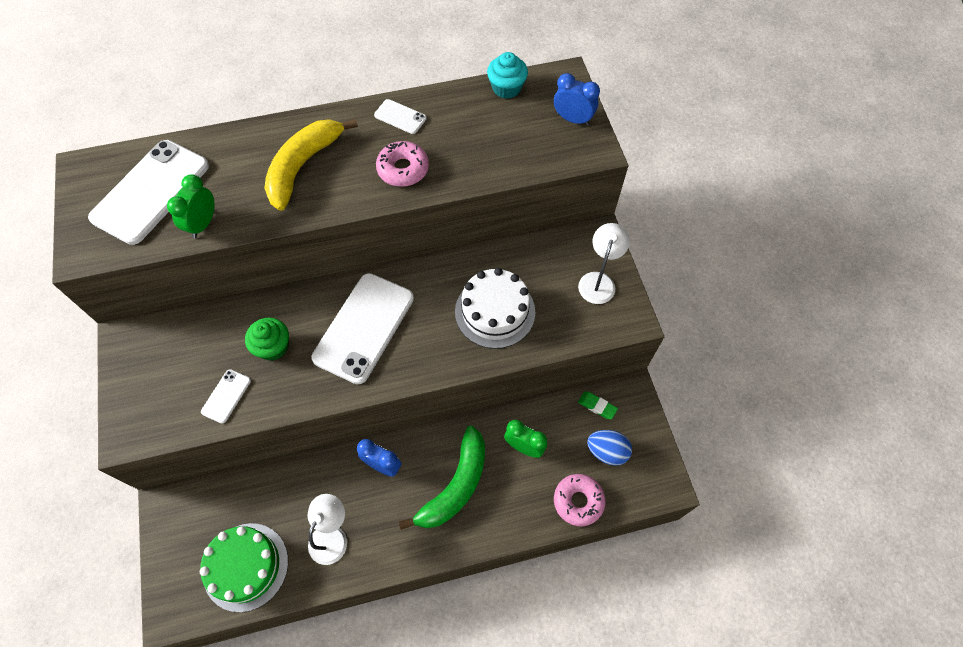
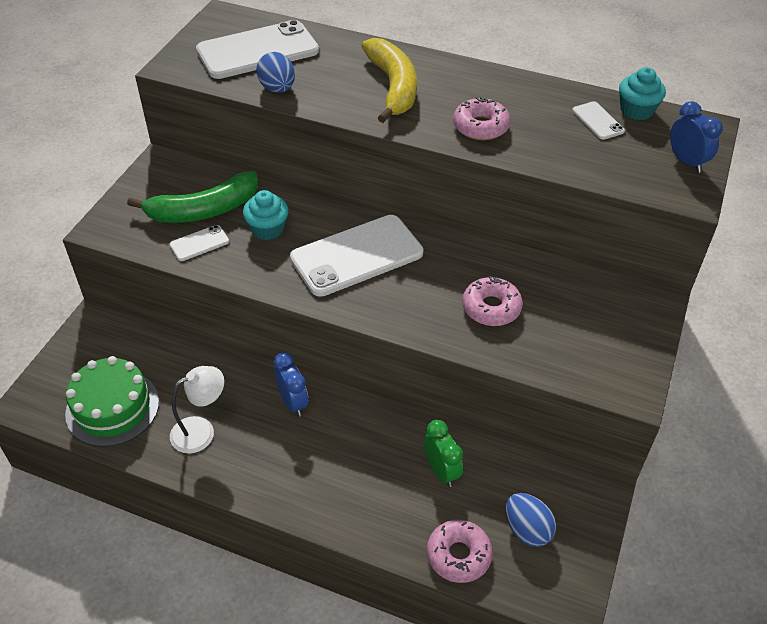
camera: 35 degrees right, 15 degrees down
green clock [167,174,215,238] -> blue egg [256,52,295,93]
green cupcake [245,318,289,361] -> turquoise cupcake [243,190,289,240]
yellow banana [264,119,358,211] -> yellow banana turned 105 degrees clockwise [361,38,417,123]
white phone [374,99,427,134] -> white phone moved to [572,101,625,140]
green banana [399,426,485,530] -> green banana moved to [127,171,258,223]
white cake [455,268,535,349] -> pink donut [462,276,523,326]
white lamp [578,223,630,304] -> none
green eraser [578,392,618,419] -> none

